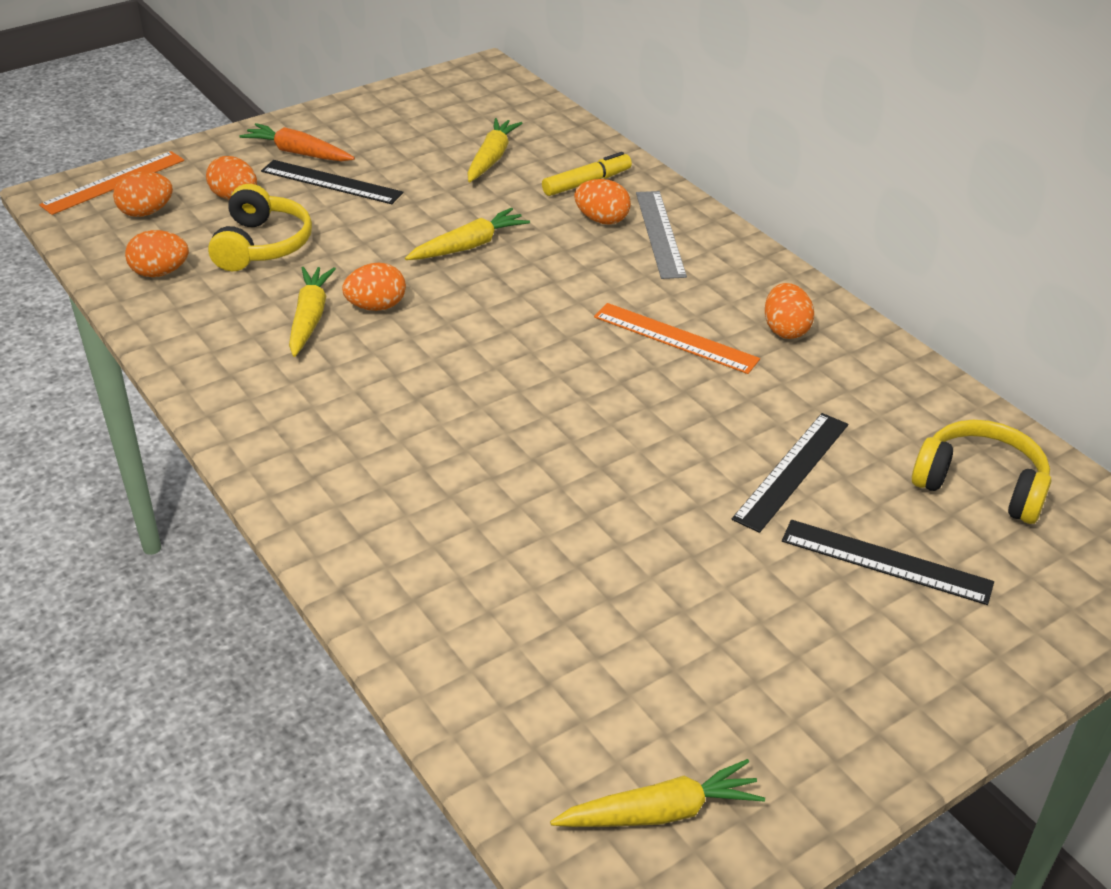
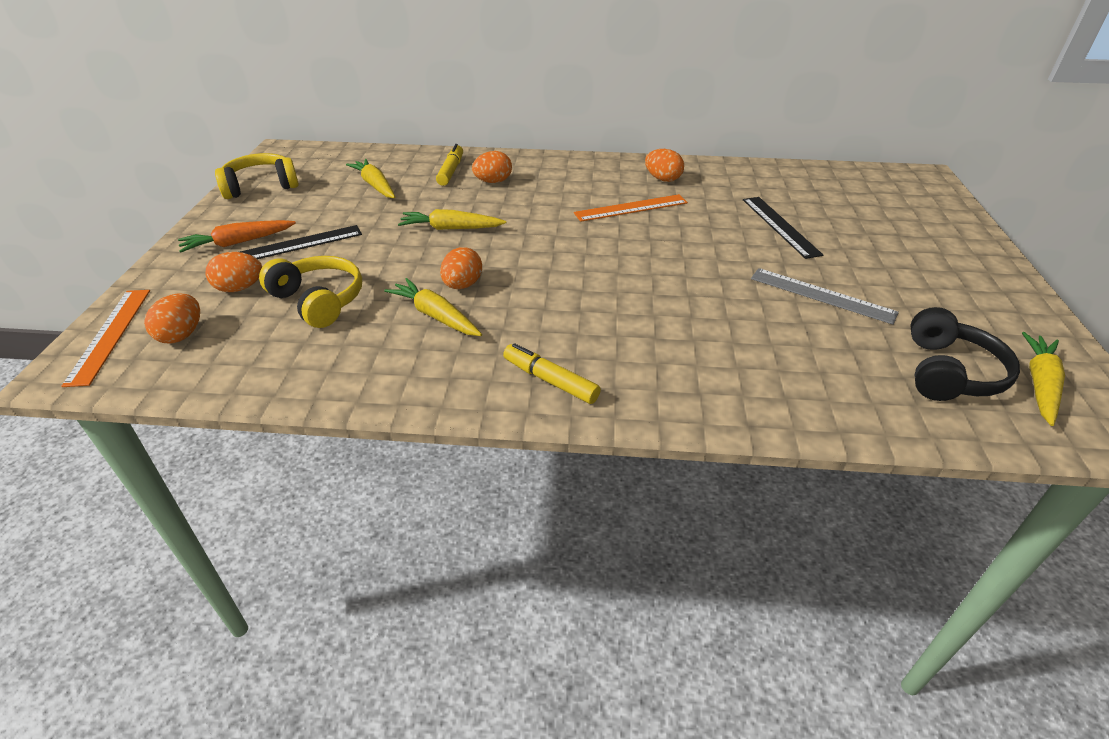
camera: 50 degrees left, 0 degrees up
orange egg [125,230,189,277] -> none
yellow carrot [405,208,530,260] -> yellow carrot turned 90 degrees counterclockwise [398,209,506,230]
grey ruler [636,191,687,279] -> grey ruler moved to [751,268,899,325]
black ruler [782,520,994,605] -> none
yellow headphones [912,420,1052,524] -> yellow headphones moved to [215,153,299,199]
none -> yellow marker [503,343,601,404]
none -> black headphones [910,307,1020,401]

